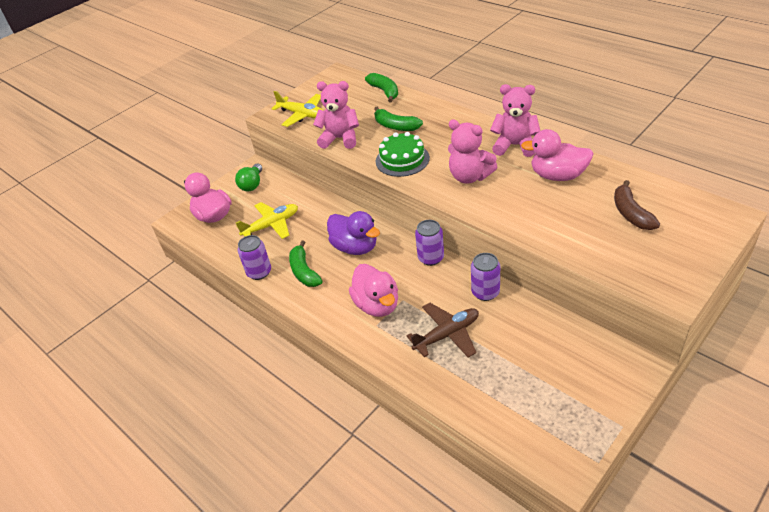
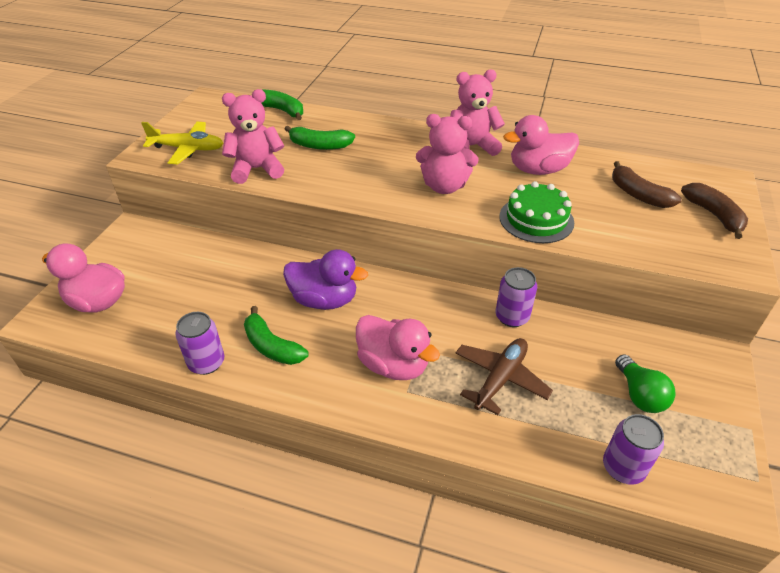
camera: 30 degrees left, 0 degrees up
green light bulb [235,163,262,192] -> green light bulb moved to [615,354,675,413]
yellow plane [236,202,298,239] -> none
green cake [376,132,430,177] -> green cake moved to [499,181,574,243]
purple can [415,220,444,266] -> purple can moved to [603,414,664,485]
none -> brown banana [681,183,748,239]

